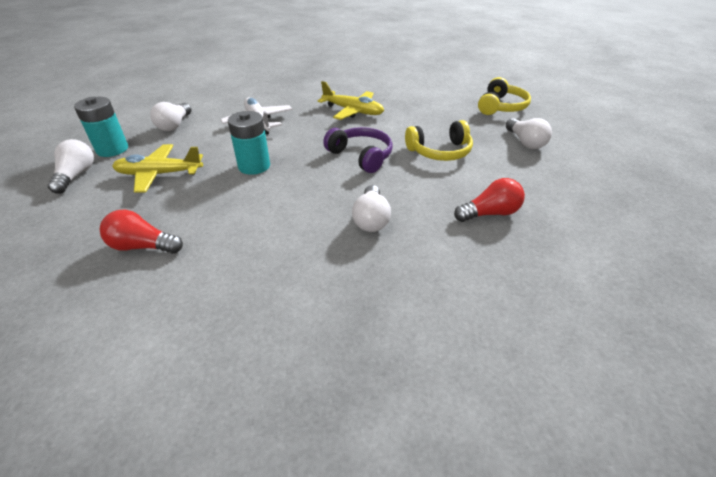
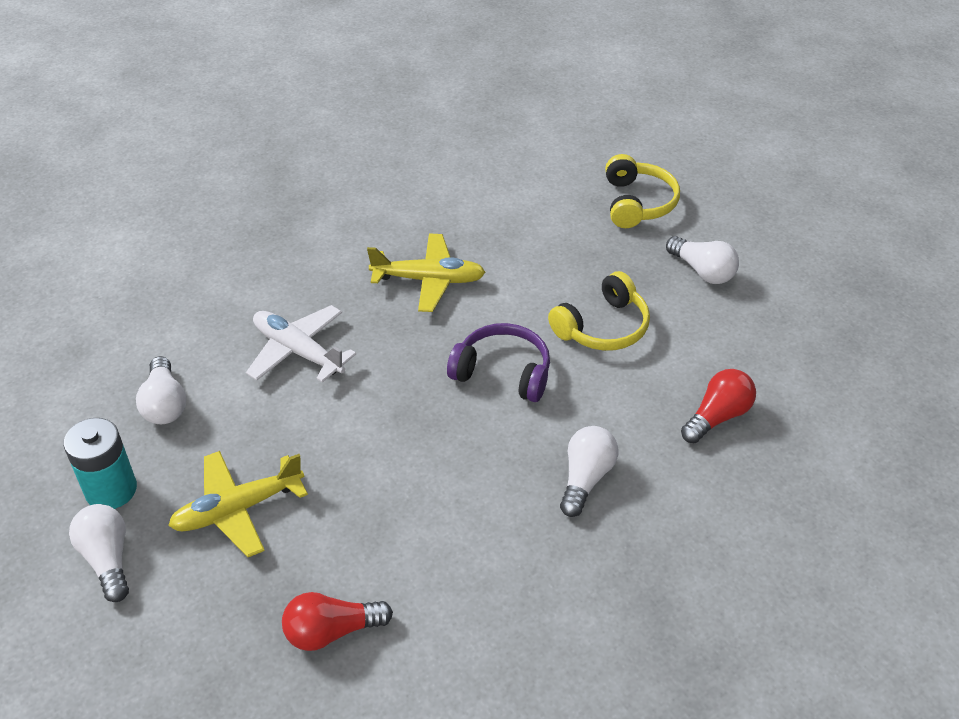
camera: 25 degrees left, 5 degrees up
turquoise battery [228,111,270,175] -> none
white light bulb [352,185,391,232] -> white light bulb turned 135 degrees counterclockwise [560,426,618,517]

